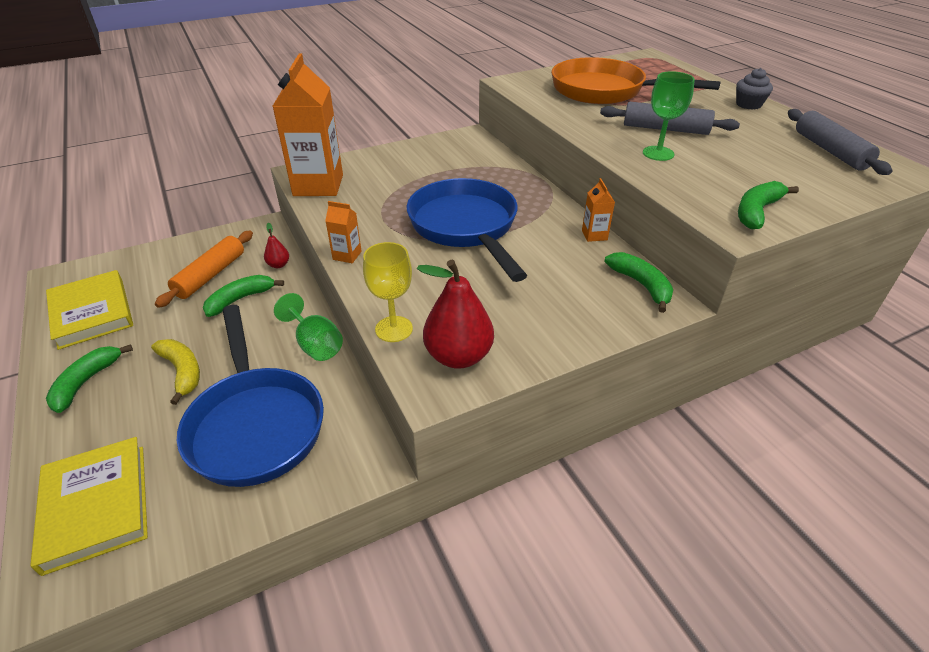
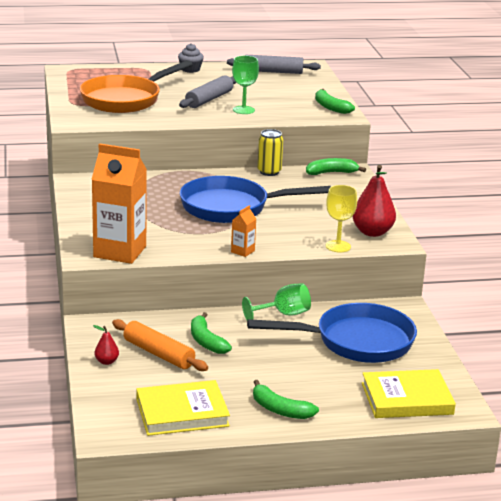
camera: 75 degrees left, 15 degrees down
yellow banana [151,339,200,405] -> none
red pear [264,223,289,268] -> red pear moved to [93,325,119,365]
orange carton [582,178,615,242] -> yellow can [258,129,283,176]

